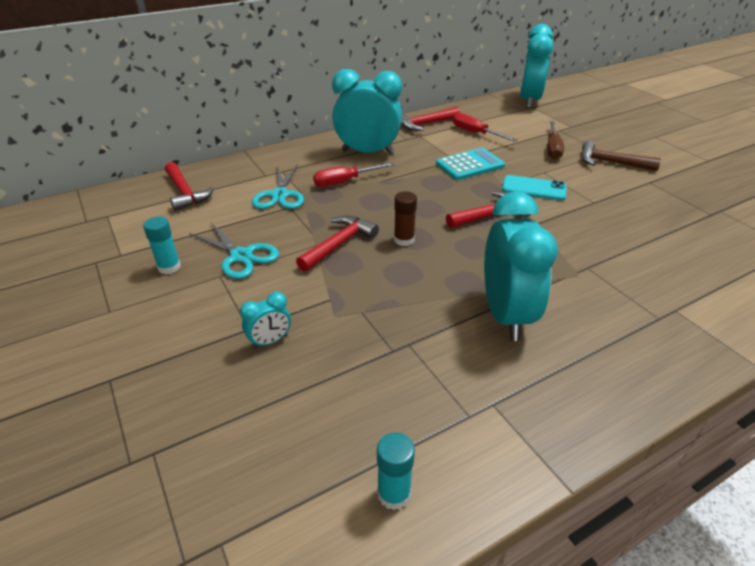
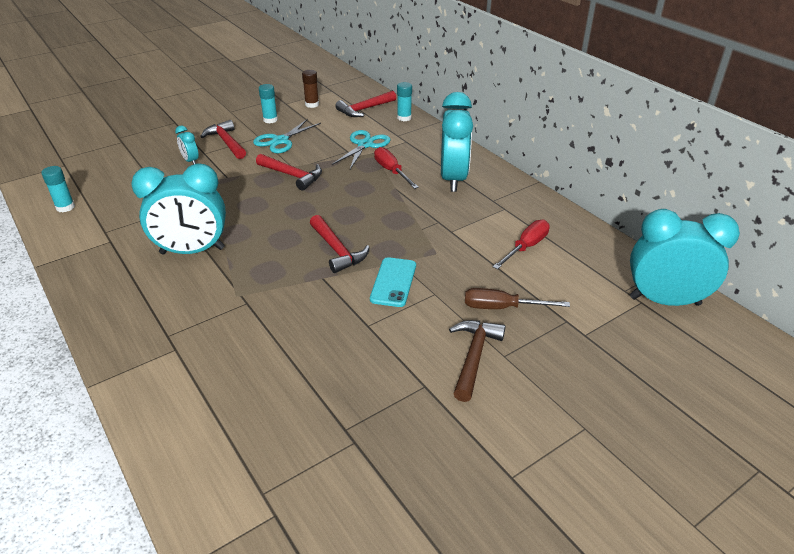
camera: 85 degrees right, 0 degrees up
turquoise scissors [252,164,304,209] -> turquoise scissors turned 120 degrees clockwise [332,130,391,169]
brown glue stick [394,191,417,246] -> brown glue stick moved to [302,70,319,108]
red hammer [401,107,460,131] -> red hammer moved to [200,120,246,159]
turquoise calculator [436,148,505,180] -> none
none -> turquoise glue stick [397,82,412,121]

